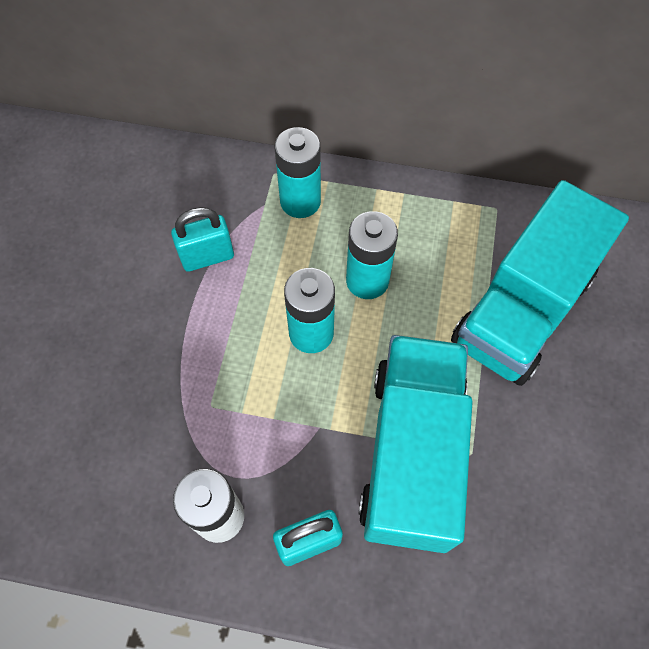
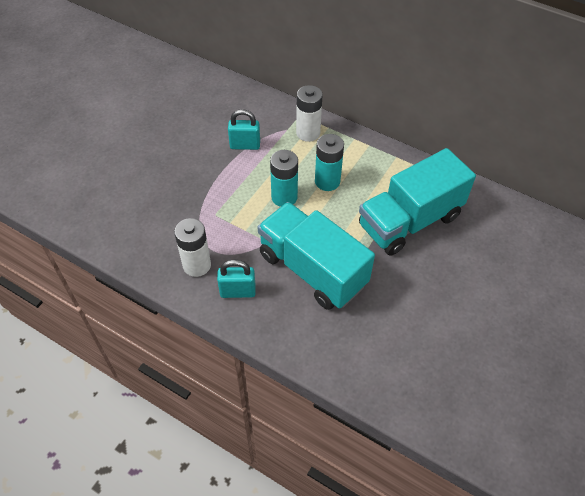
camera: 20 degrees right, 10 degrees down
turquoise battery [275,127,321,218] -> white battery [296,85,323,142]
turquoise truck [358,335,473,553] -> turquoise truck turned 75 degrees counterclockwise [258,202,375,310]

